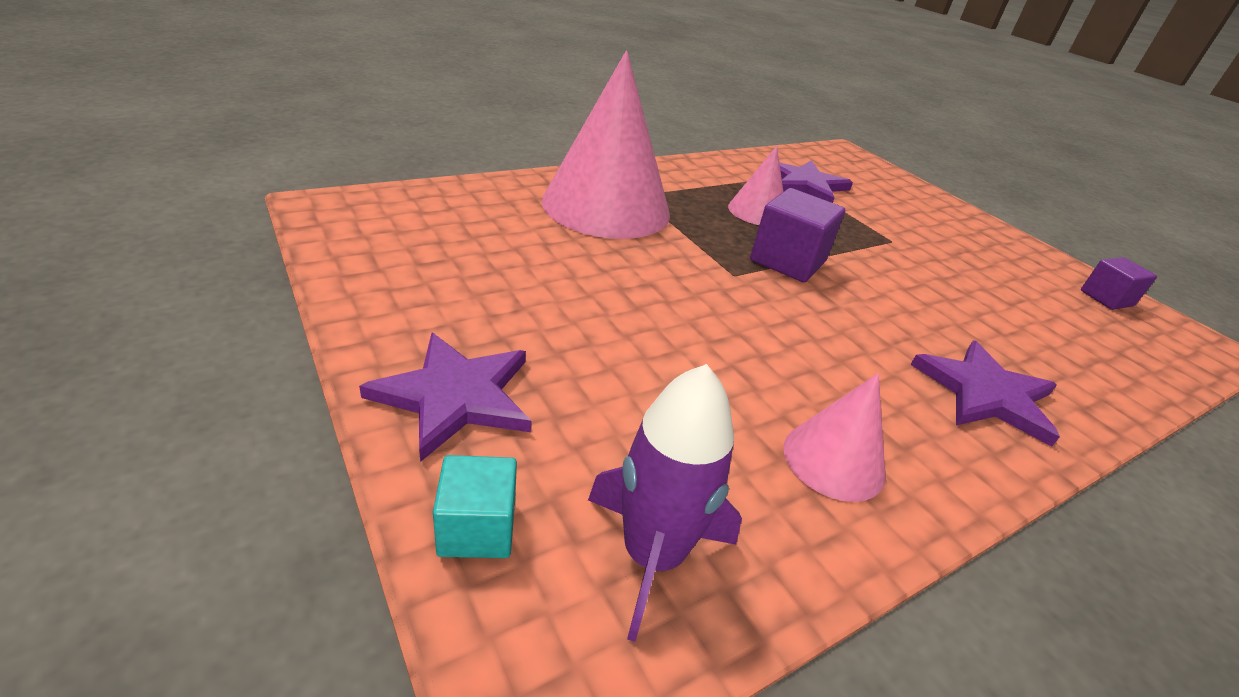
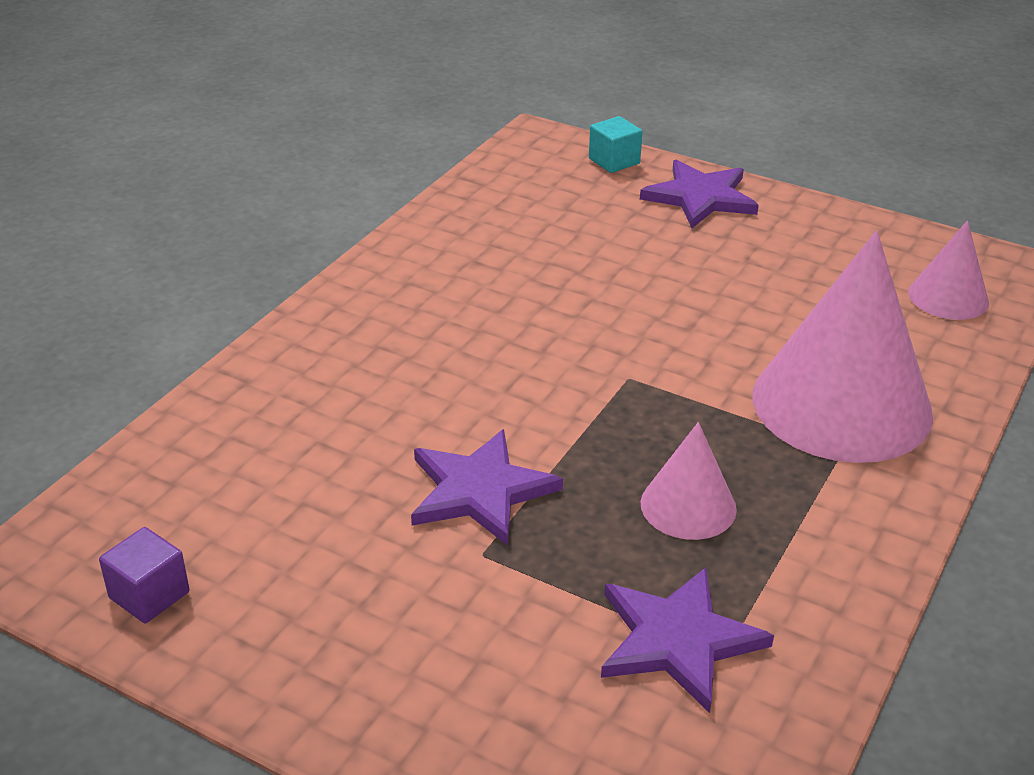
camera: 155 degrees right, 0 degrees up
purple rocket [588,364,742,642] -> none
purple cube [750,188,845,282] -> none
pink cone [784,374,886,502] -> pink cone moved to [908,220,989,320]
purple star [911,341,1060,447] -> purple star moved to [411,429,563,546]

